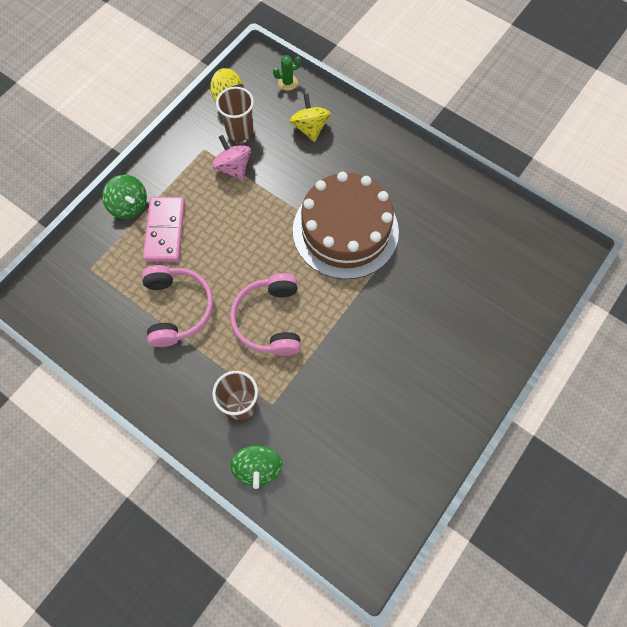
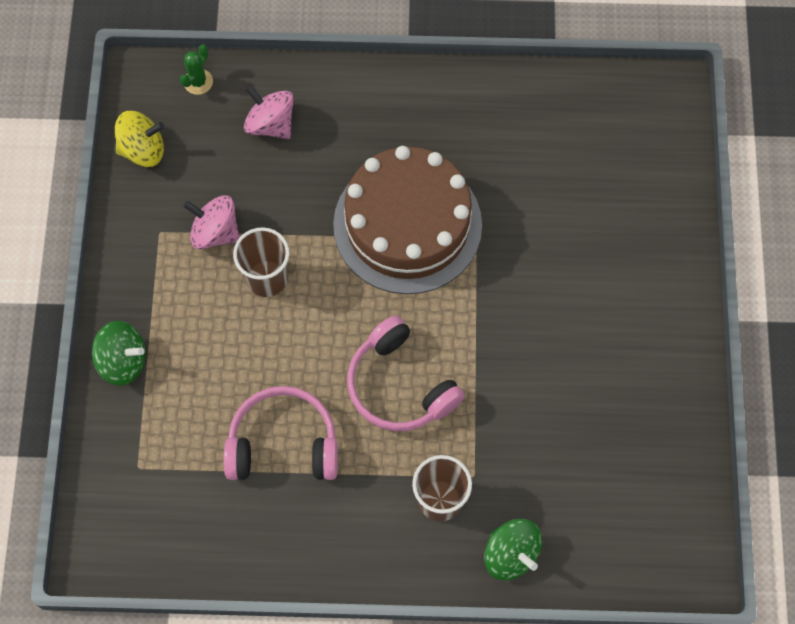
camera: 35 degrees left, 0 degrees up
pink headphones [142,265,213,347] -> pink headphones turned 45 degrees counterclockwise [224,386,338,480]
pink domino [143,197,185,262] -> none
brown cup [216,87,254,141] -> brown cup moved to [233,227,289,297]
yellow spinning top [290,93,331,142] -> pink spinning top [244,85,294,139]

